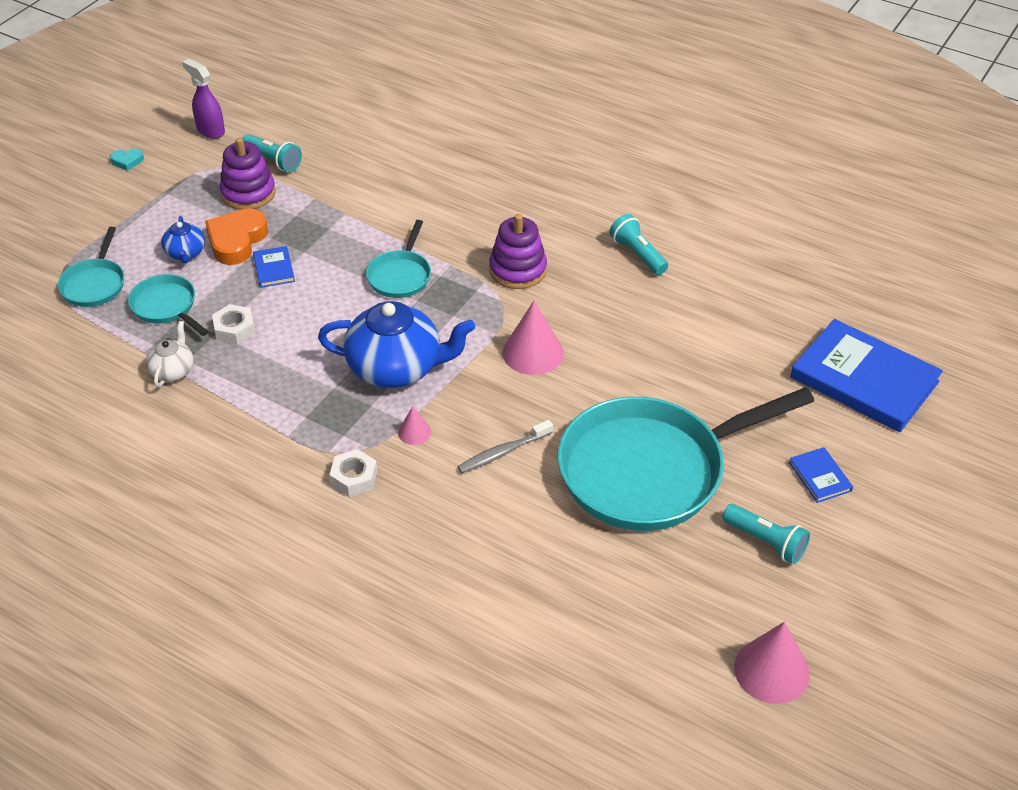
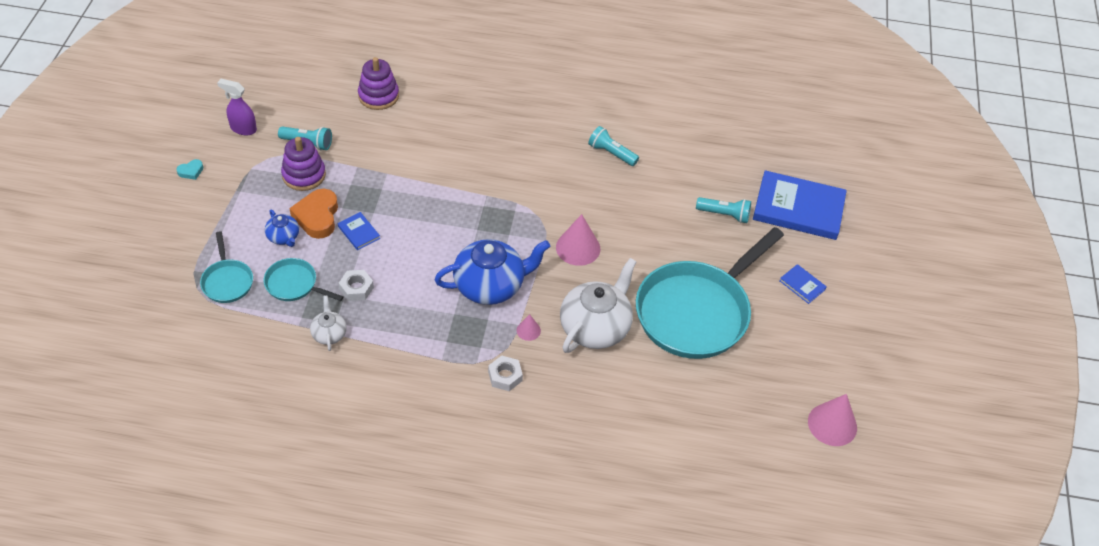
camera: 25 degrees left, 5 degrees up
turquoise pan [366,220,431,298] -> none
grey toothbrush [457,420,553,473] -> white teapot [560,258,637,353]
purple stacking toy [489,214,547,289] -> purple stacking toy moved to [358,57,399,110]
turquoise flashlight [722,504,810,564] -> turquoise flashlight moved to [696,197,751,223]

